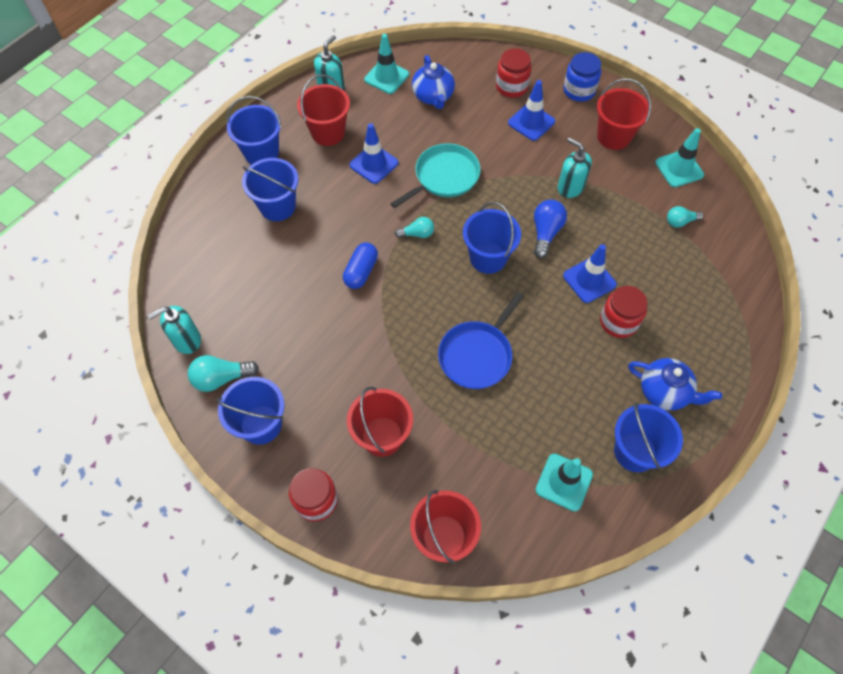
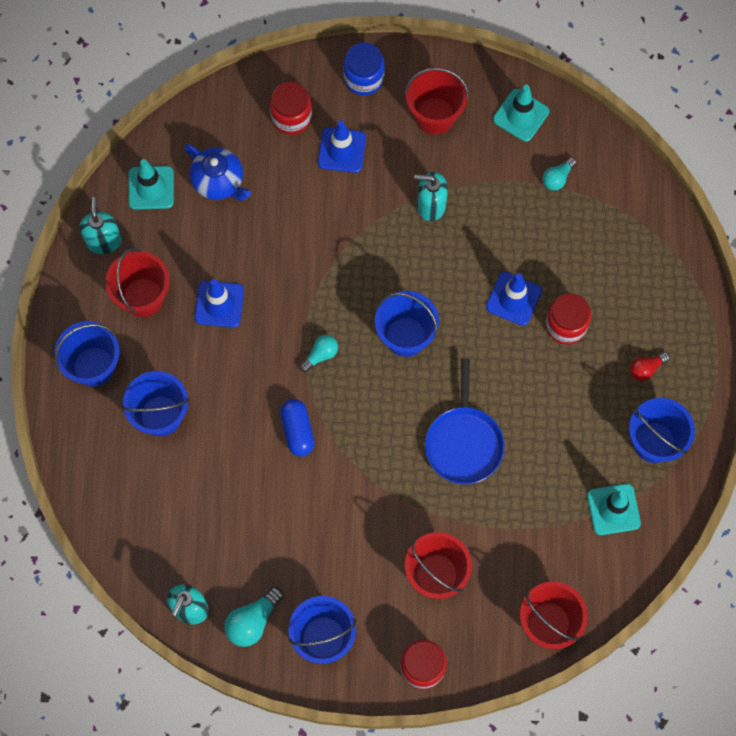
camera: 35 degrees left, 10 degrees up
turquoise pan [390,143,480,208] -> none
blue light bulb [534,200,567,258] -> none
blue teapot [628,358,722,411] -> red light bulb [630,352,670,382]

